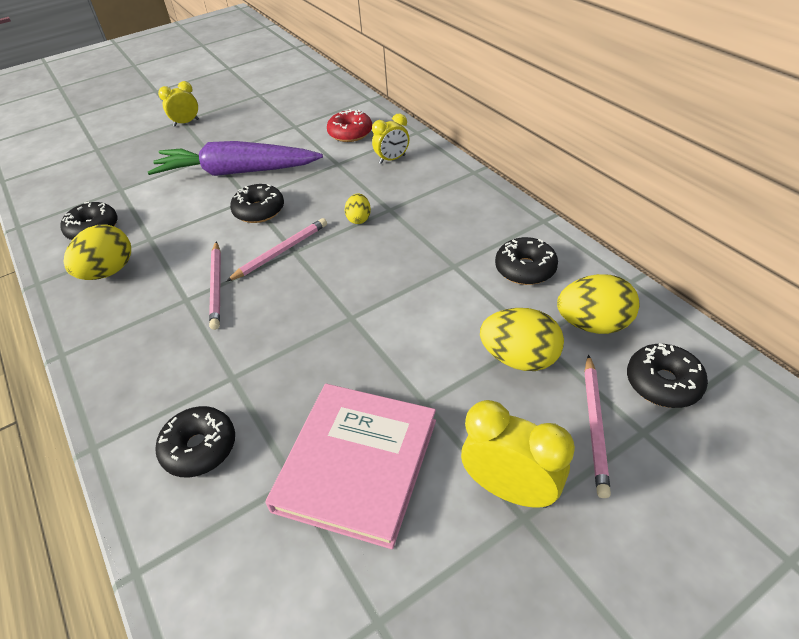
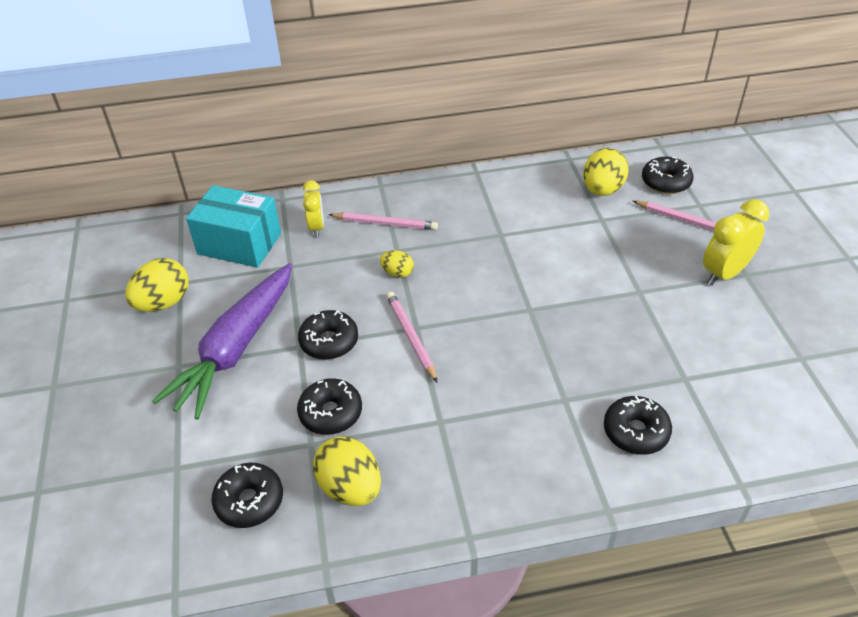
camera: 70 degrees left, 0 degrees up
yellow clock [158,81,199,127] -> none
pink pencil [209,241,221,330] -> pink pencil moved to [328,212,438,230]
pink book [265,384,436,549] -> none
red donut [327,109,372,142] -> turquoise box [186,185,281,268]
yellow egg [480,308,564,371] -> yellow egg moved to [125,258,189,312]
black donut [495,237,558,285] -> black donut moved to [297,378,362,435]

